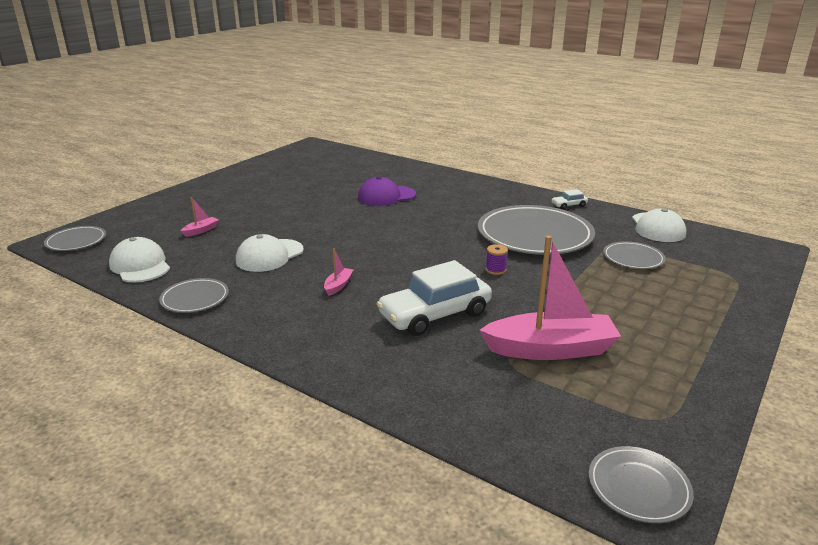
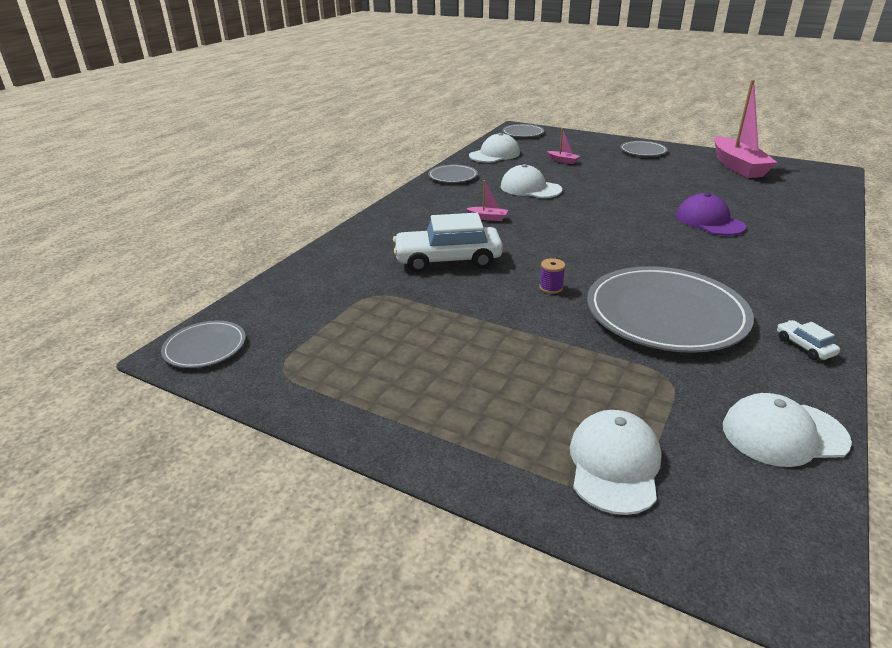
camera: 85 degrees right, 5 degrees up
white car [377,260,492,336] -> white car turned 60 degrees counterclockwise [393,213,503,272]
pink boat [480,235,621,360] -> pink boat moved to [715,80,777,178]
grey plate [603,241,666,269] -> grey plate moved to [620,141,668,156]
none -> white cap [570,410,662,515]

